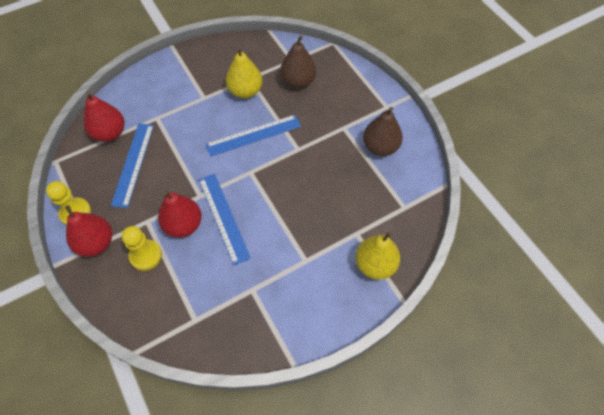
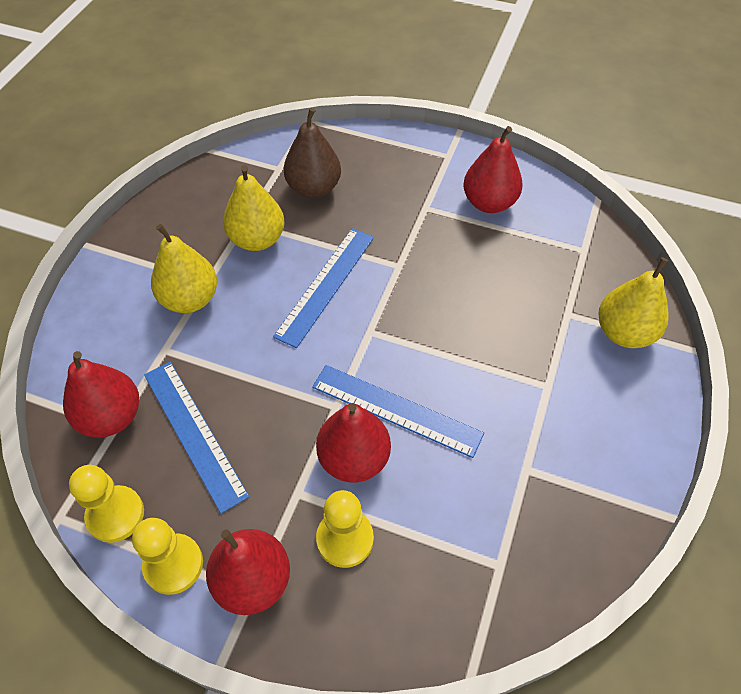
camera: 40 degrees left, 5 degrees down
brown pear [363,107,403,156] -> red pear [463,126,523,213]
none -> yellow pawn [69,465,144,543]
none -> yellow pear [151,224,217,313]

